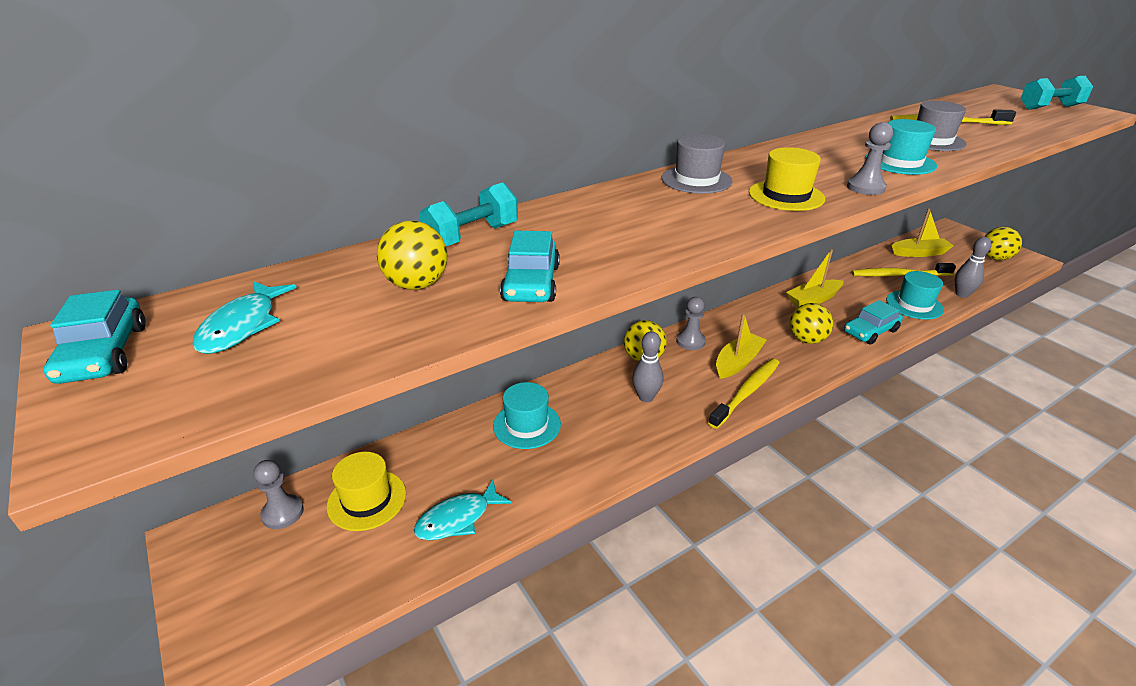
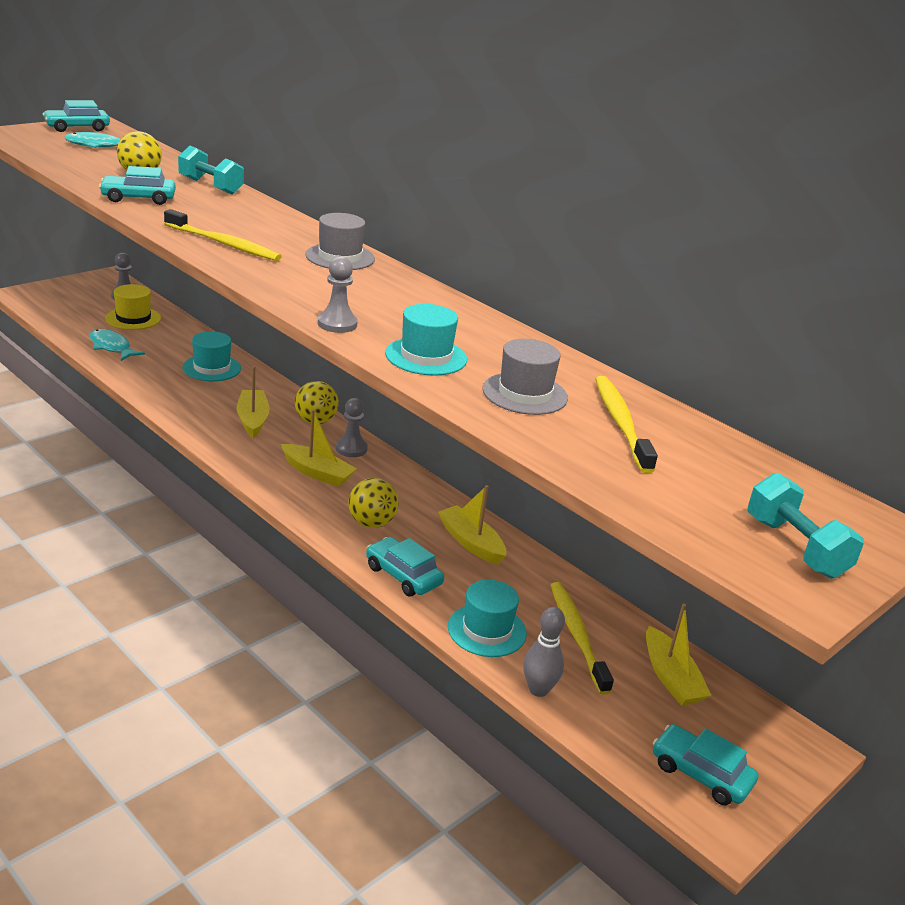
camera: 75 degrees right, 5 degrees down
grey bowling pin [632,331,663,402] -> yellow boat [237,366,270,438]
yellow toothbrush [708,359,779,429] -> yellow toothbrush moved to [164,209,282,261]
yellow hat [749,147,825,211] -> none
yellow ball [984,227,1022,261] -> turquoise car [653,724,758,805]

